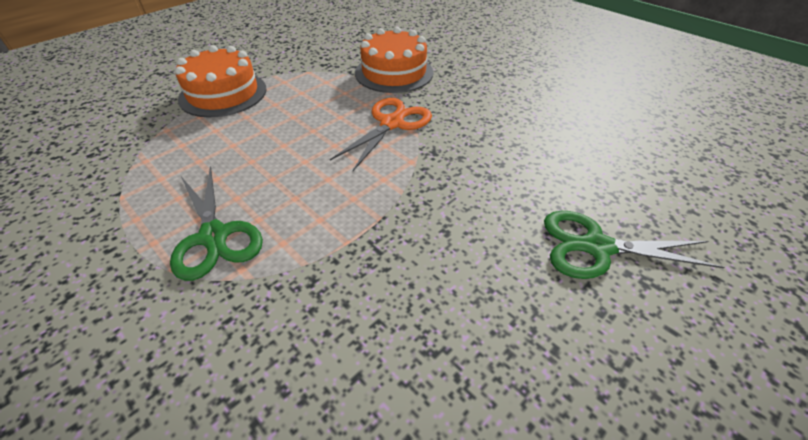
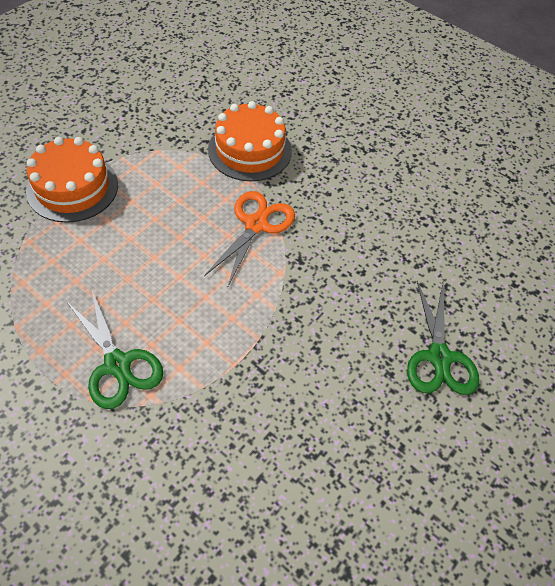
camera: 10 degrees left, 10 degrees up
green scissors [544,211,725,279] -> green scissors turned 90 degrees counterclockwise [407,281,479,395]

